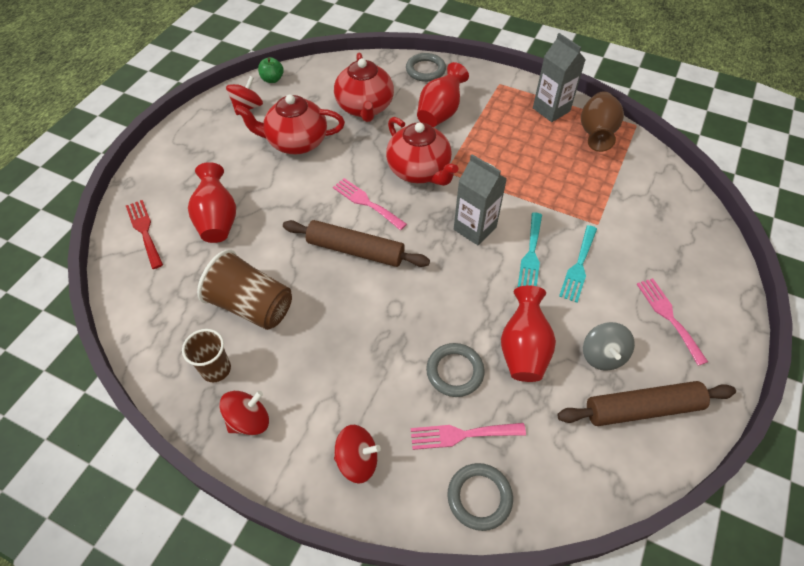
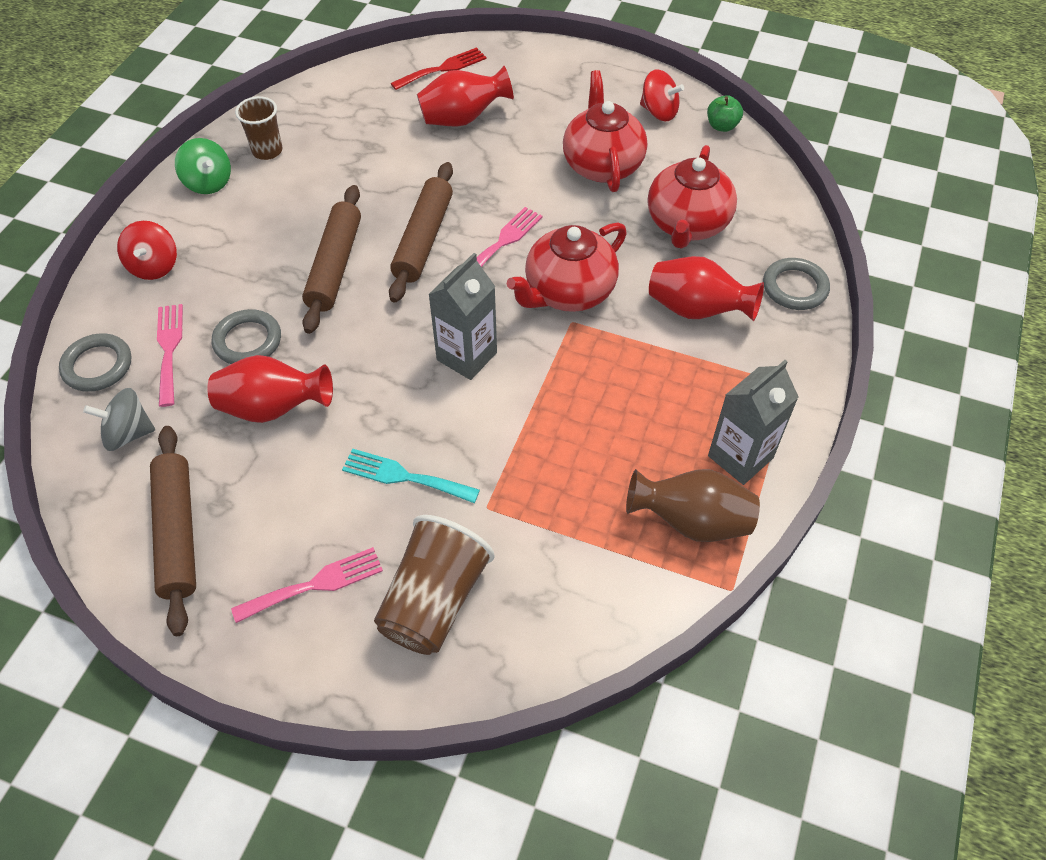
camera: 85 degrees right, 0 degrees up
brown cup [197,249,292,330] -> brown cup moved to [374,515,495,655]
red spinning top [219,391,269,435] -> green spinning top [175,138,231,194]
red teapot [334,52,394,122] -> red teapot turned 60 degrees counterclockwise [648,145,737,249]
turquoise fork [518,213,542,287] -> none
grey spinning top [583,322,635,371] -> grey spinning top moved to [83,388,155,451]
none -> brown rolling pin [302,185,361,334]

